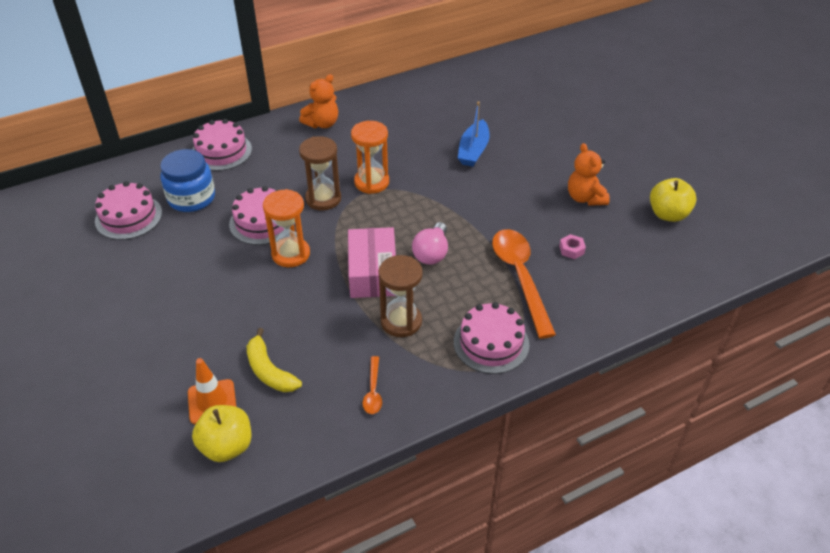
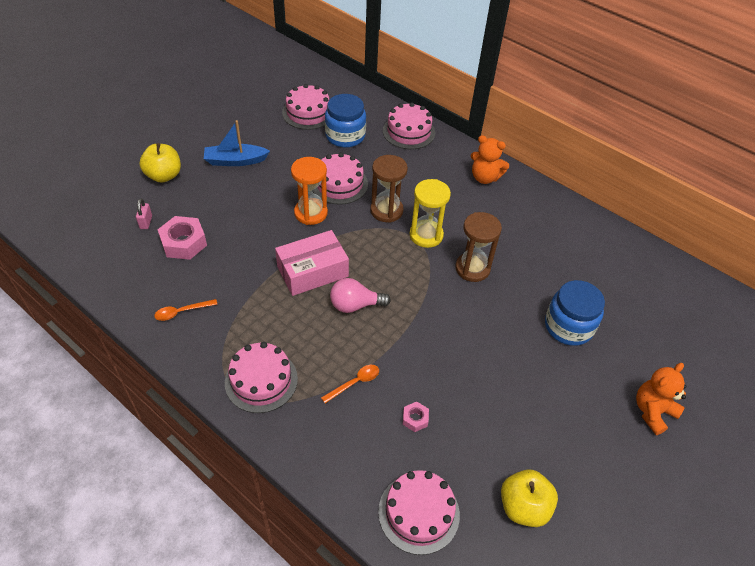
camera: 65 degrees right, 5 degrees up
orange traffic cone [188,358,236,424] -> pink padlock [136,198,152,229]
yellow apple [192,405,251,462] -> yellow apple moved to [139,143,181,183]
yellow banana [247,328,302,392] -> pink nut [157,216,207,260]
orange hourglass [351,121,389,194] -> yellow hourglass [410,179,451,248]
brown hourglass [378,255,423,337] -> brown hourglass moved to [455,212,502,282]
blue boat [458,101,489,167] -> blue boat moved to [204,120,270,166]
orange spoon [492,229,556,339] -> orange spoon [321,365,379,403], size x0.45
orange teddy bear [568,143,610,206] -> orange teddy bear moved to [636,363,686,435]
none -> pink cake [378,470,460,555]
none -> blue jar [545,280,605,346]

